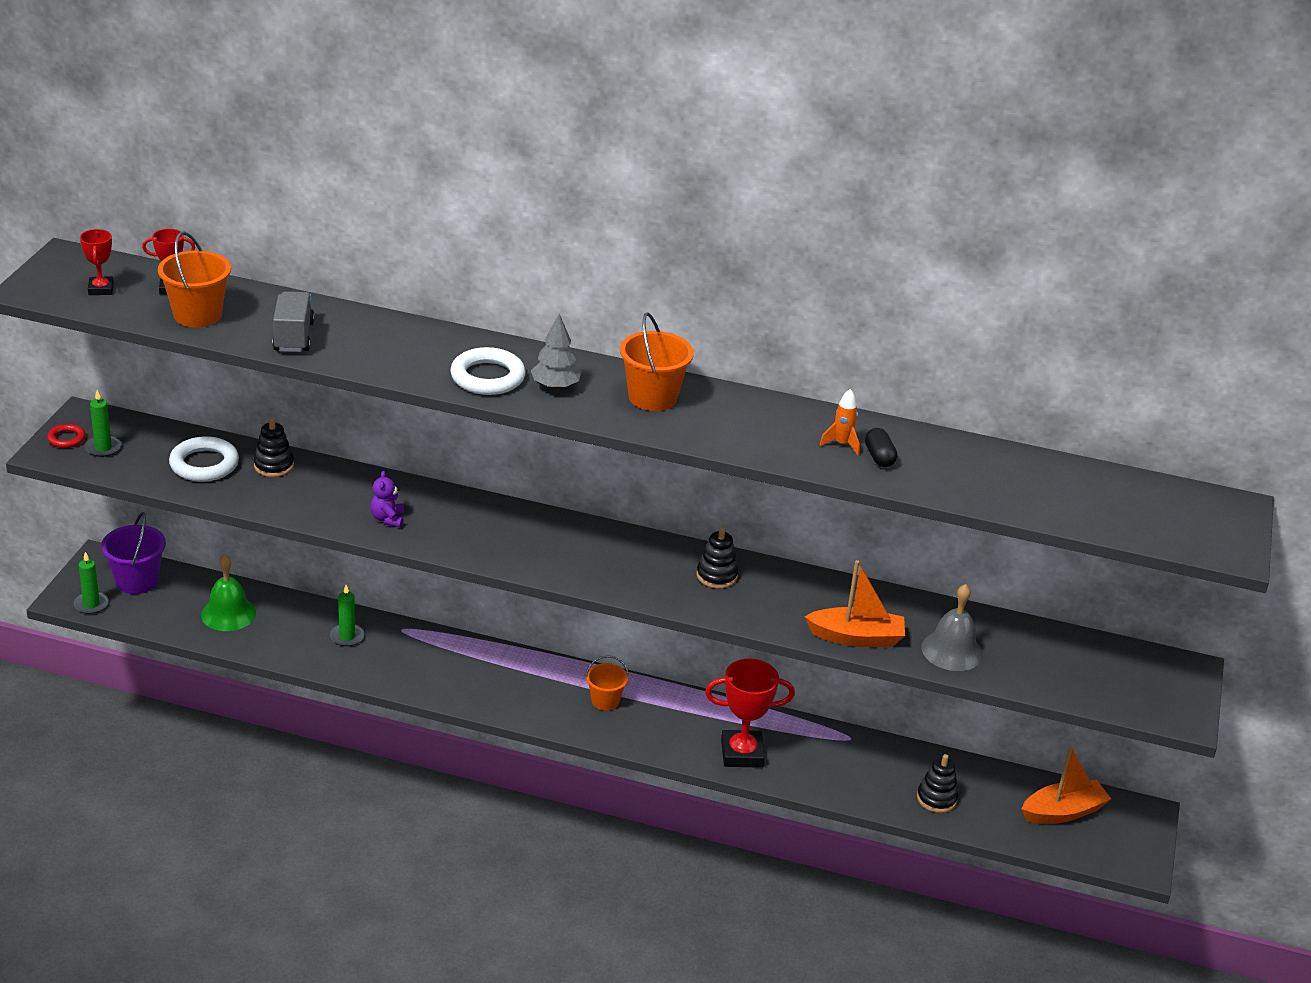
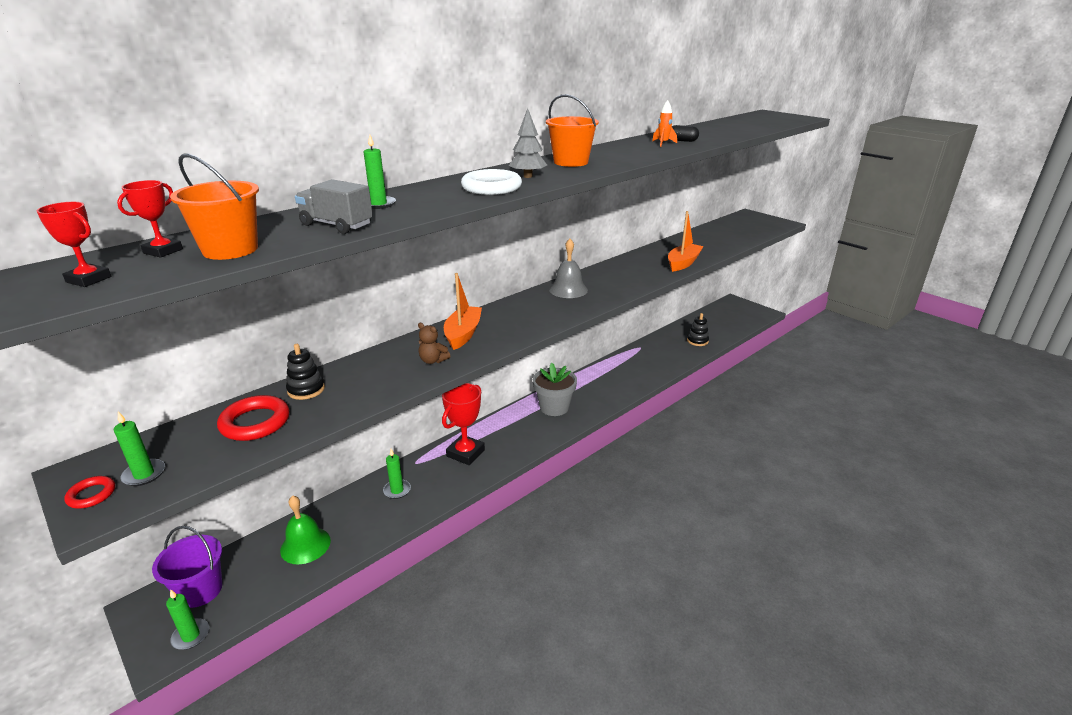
camera: 55 degrees left, 5 degrees down
white ring [169,436,239,482] -> red ring [217,395,289,441]
purple teddy bear [370,470,404,527] -> brown teddy bear [418,323,450,364]
orange bucket [585,656,629,711] -> grey flower pot [533,363,577,416]
black stacking toy [696,527,738,588] -> none
red trophy [705,659,795,768] -> red trophy moved to [442,383,485,465]
grey bell [922,584,983,671] -> grey bell moved to [549,239,588,298]
orange boat [1022,747,1111,824] -> orange boat moved to [444,273,482,350]
none -> green candle [364,135,396,209]

